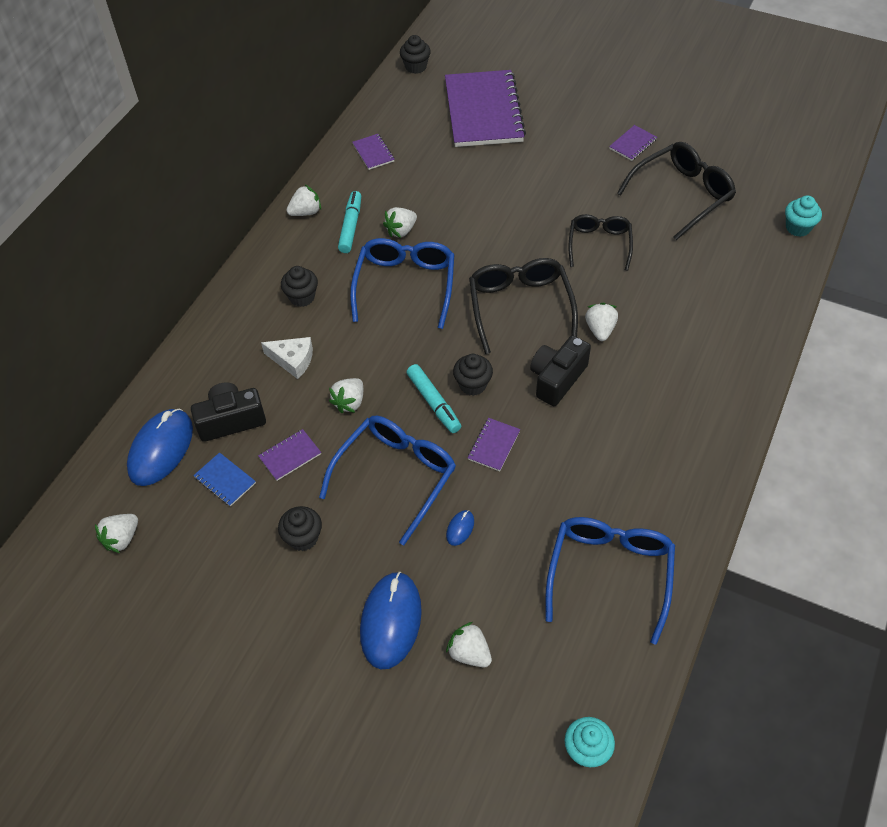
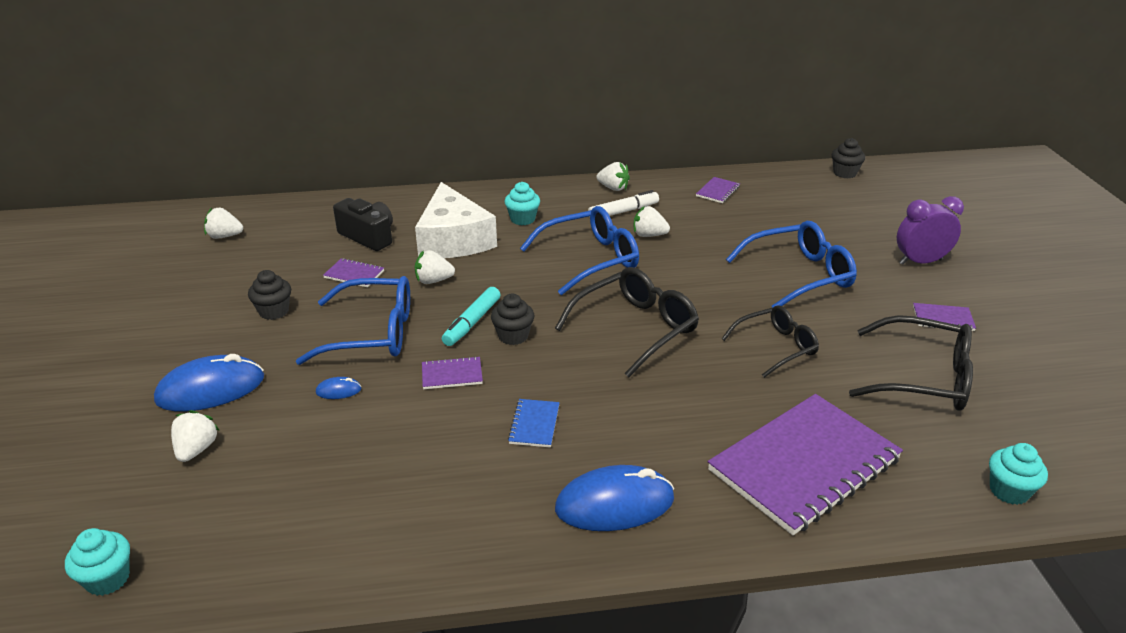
camera: 55 degrees right, 20 degrees down
blue mouse [127,409,193,486] -> blue mouse moved to [555,465,674,531]
blue notebook [193,452,256,507] -> blue notebook moved to [508,399,560,448]
white cheese [261,337,313,379] -> white cheese [415,182,497,258], size x2.00
black cupcake [281,266,318,307] -> turquoise cupcake [504,182,540,225]
turquoise marker [338,191,361,253] -> white marker [588,190,659,217]
purple notebook [445,70,526,147] -> purple notebook moved to [708,394,903,535]
black camera [530,335,591,406] -> none
blue glasses [545,517,675,645] -> blue glasses moved to [726,221,857,307]
white strawberry [585,303,618,341] -> none
none -> purple clock [897,196,964,265]

